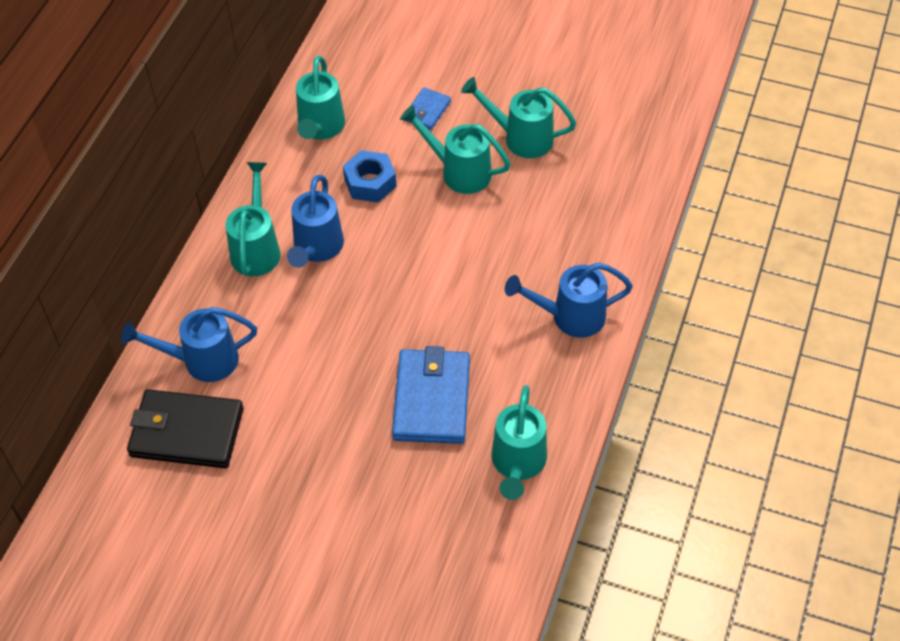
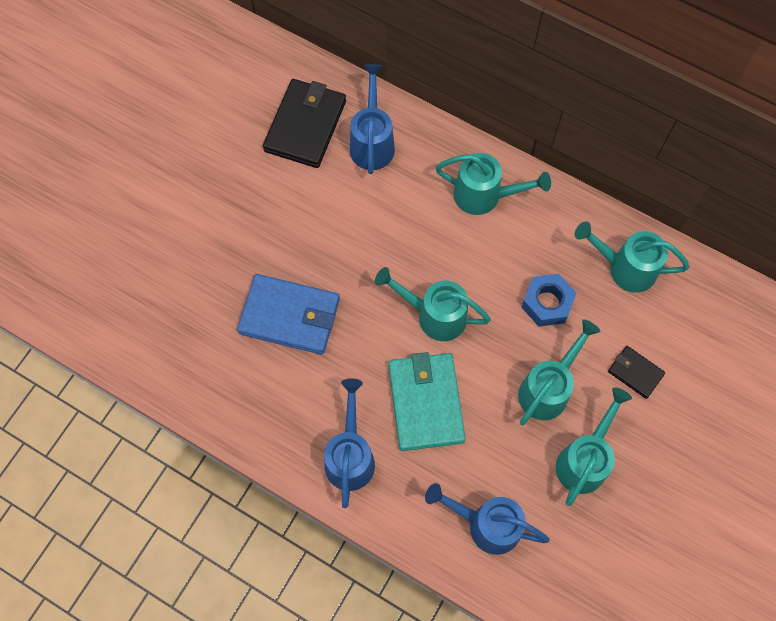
camera: 100 degrees right, 15 degrees up
blue watering can [287,175,344,268] -> blue watering can moved to [425,483,550,555]
blue wallet [404,87,451,130] -> black wallet [608,346,665,399]
turquoise watering can [492,385,547,500] -> turquoise watering can moved to [375,267,491,341]
none -> turquoise wallet [388,352,466,451]

